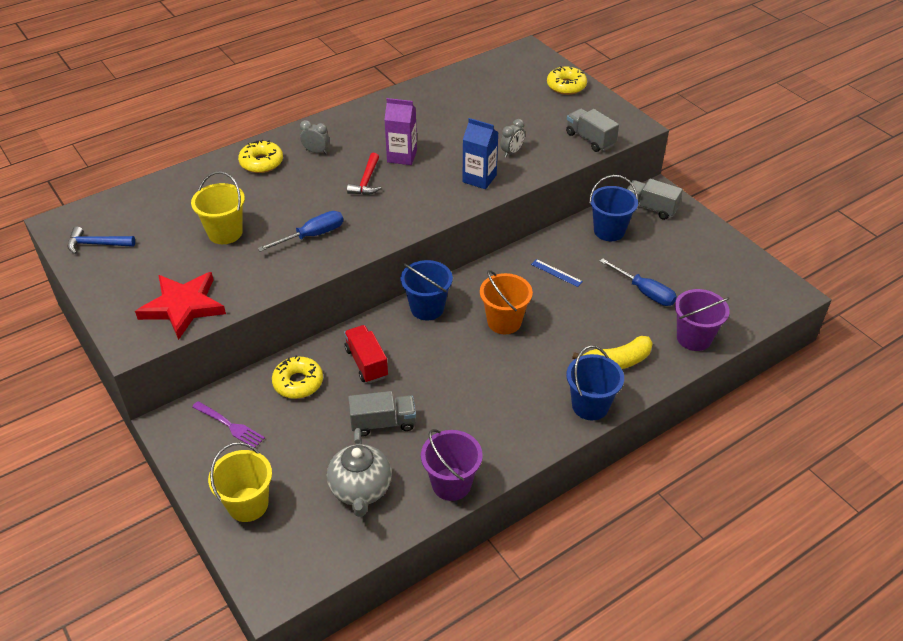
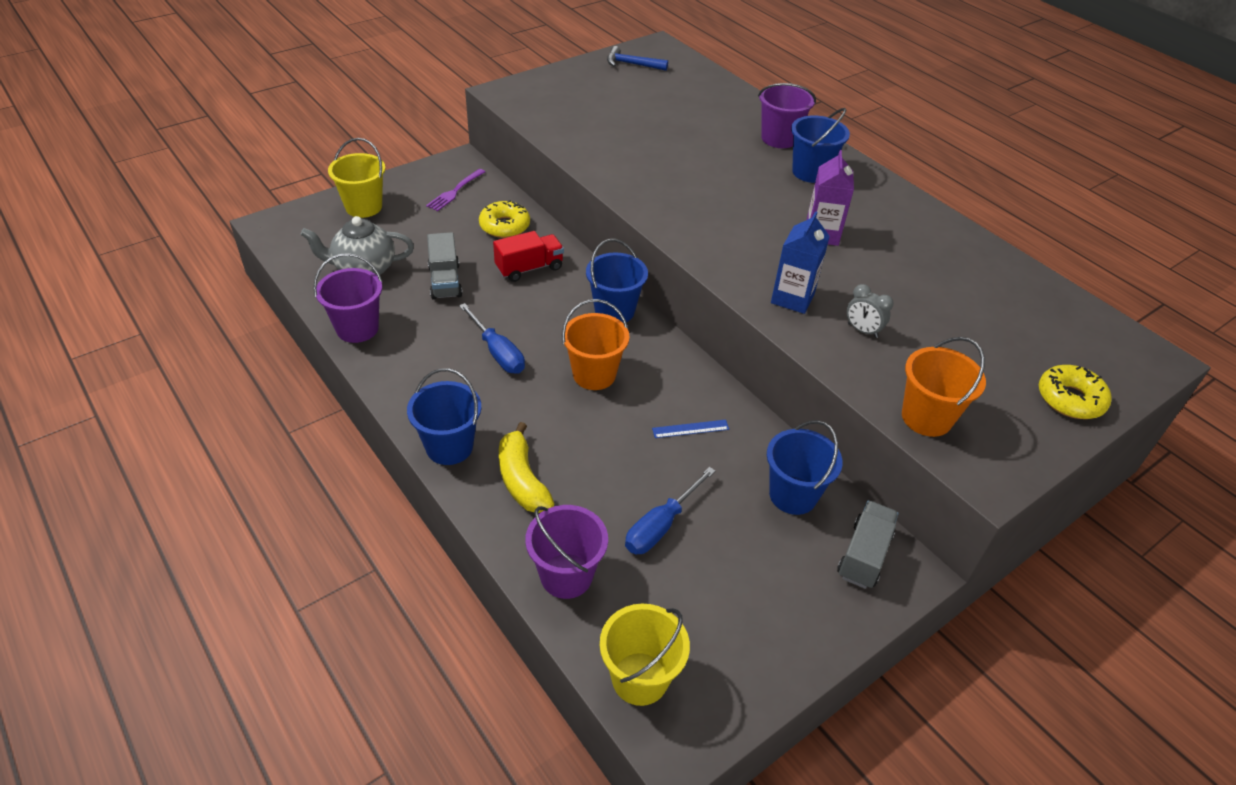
camera: 85 degrees right, 0 degrees up
blue hammer [67,227,135,254] -> blue hammer turned 75 degrees counterclockwise [607,46,668,71]
red star [135,272,226,340] -> none
yellow bucket [191,171,245,244] -> yellow bucket moved to [600,604,690,706]
yellow donut [238,140,283,173] -> purple bucket [758,83,816,148]
blue screwdriver [257,211,343,252] -> blue screwdriver moved to [459,303,525,374]
grey clock [300,120,329,154] -> blue bucket [791,108,850,183]
red hammer [347,153,381,195] -> none
blue ruler [531,259,583,287] -> blue ruler turned 45 degrees clockwise [652,420,729,438]
grey truck [566,108,619,152] -> orange bucket [902,337,986,437]

